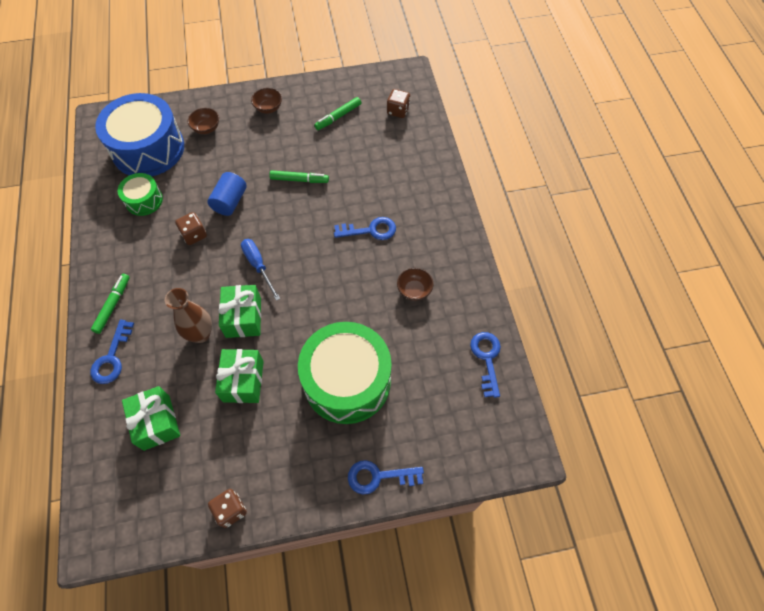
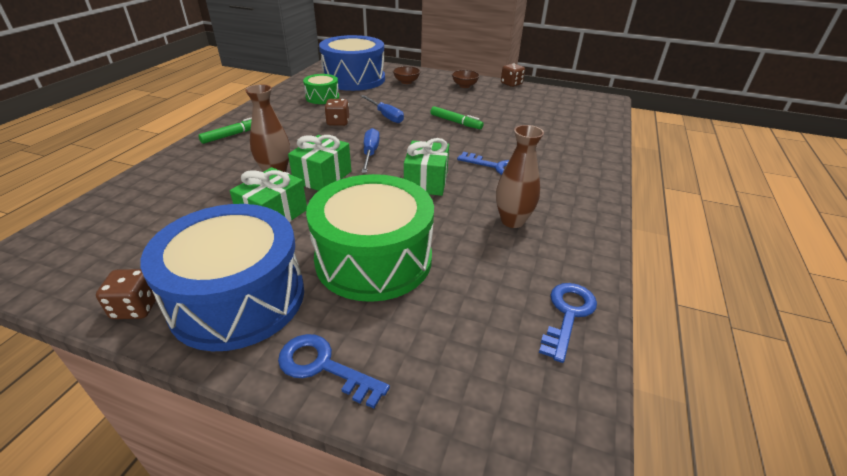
camera: 30 degrees right, 25 degrees down
blue key [90,320,134,384] -> none
green gift [122,386,180,451] -> green gift moved to [404,138,449,196]
blue cylinder [207,172,247,216] -> blue screwdriver [361,95,404,123]
green marker [314,97,361,130] -> none
brown dice [387,89,410,118] -> brown dice moved to [501,63,525,87]
brown bowl [397,268,434,301] -> brown vase [496,125,544,228]
none -> blue drum [140,204,304,351]

